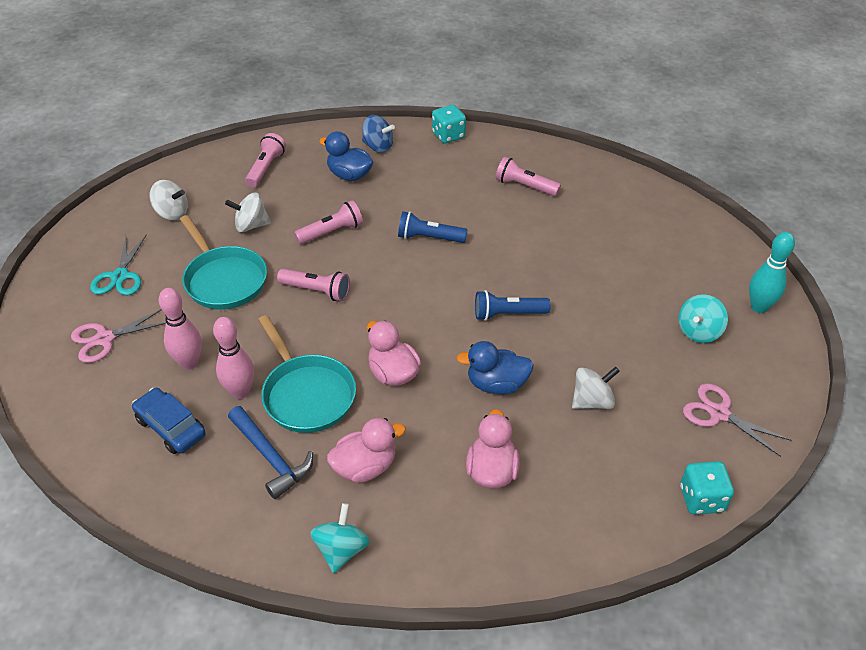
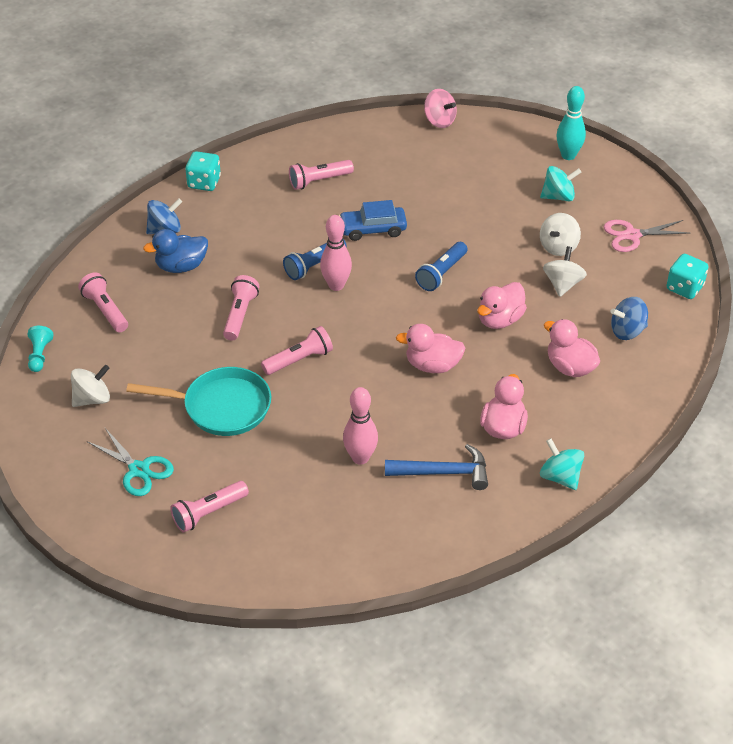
camera: 50 degrees left, 0 degrees up
pink scissors [71,309,166,363] -> pink flashlight [170,481,249,532]
blue car [132,388,206,454] -> blue car moved to [339,200,407,241]
pink bowling pin [159,288,202,370] -> pink bowling pin moved to [320,215,352,291]
white spinning top [225,193,271,232] -> white spinning top moved to [540,213,581,256]
turquoise pan [258,315,356,433] -> none
blue duck [456,341,534,395] -> pink duck [477,282,527,329]
turquoise spinning top [678,294,728,343] -> turquoise spinning top turned 90 degrees counterclockwise [540,166,581,202]
none -> turquoise pawn [28,326,53,372]
none -> pink spinning top [424,89,457,128]
none -> blue spinning top [610,297,648,340]

